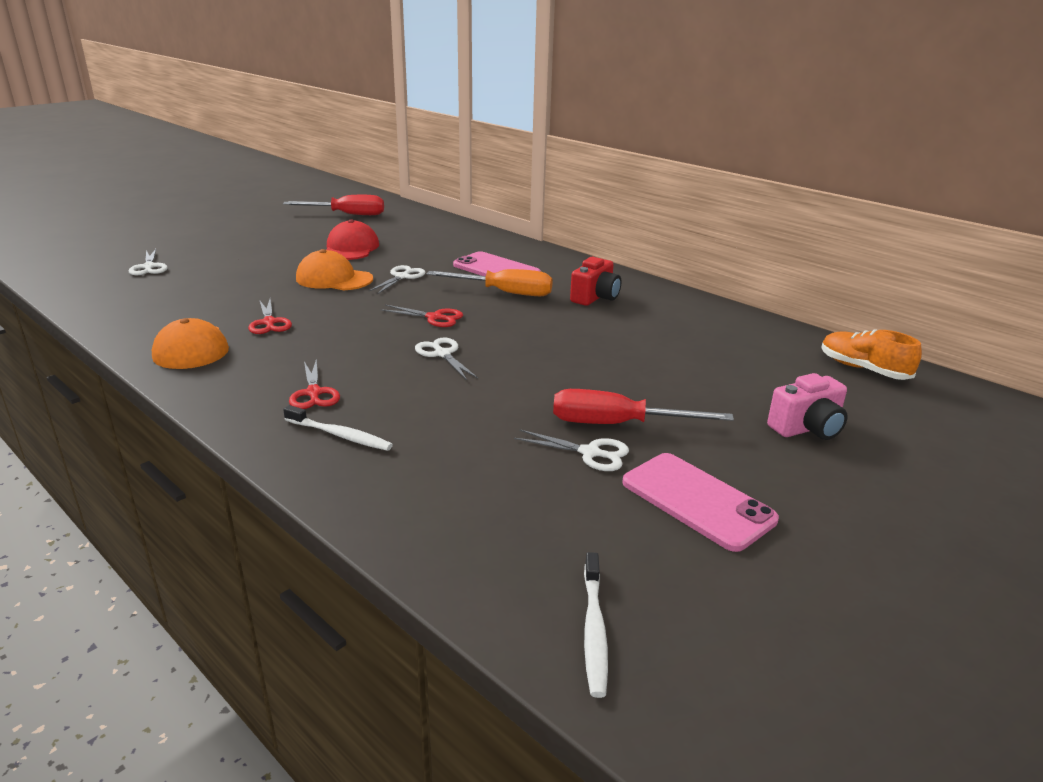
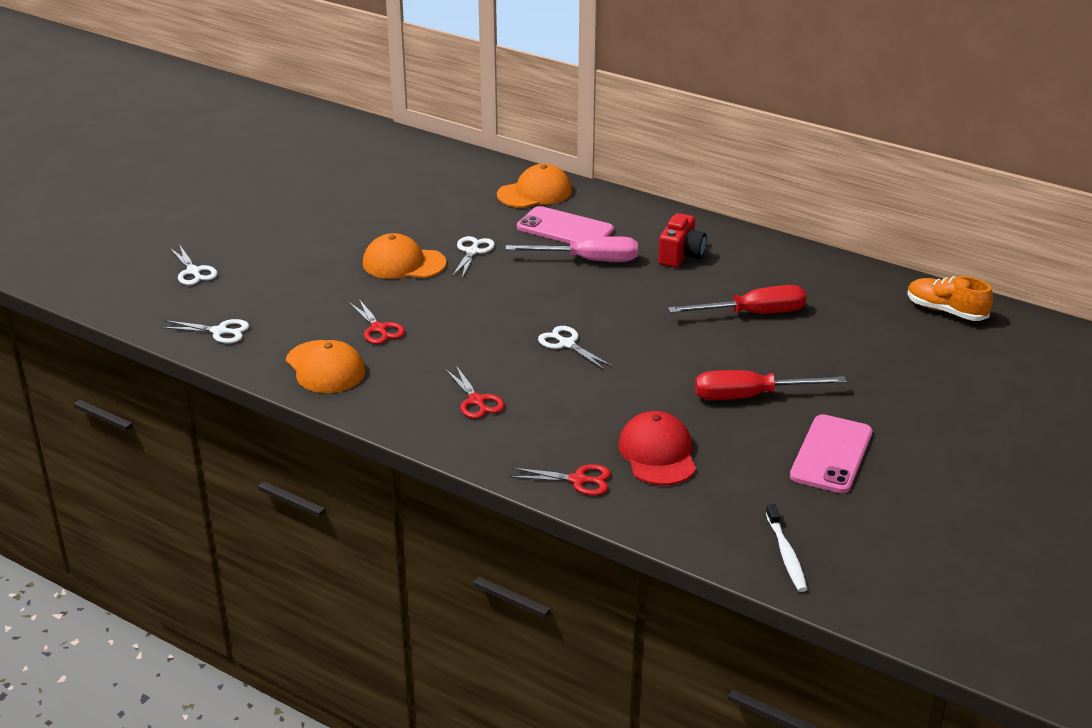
camera: 10 degrees left, 5 degrees up
red screwdriver [283,195,384,215] -> red screwdriver moved to [668,285,806,313]
white toothbrush [283,405,393,451] -> none
red cap [326,220,379,260] -> red cap moved to [618,411,696,485]
red scissors [380,305,463,327] -> red scissors moved to [509,464,611,496]
orange screwdriver [427,269,553,296] -> pink screwdriver [506,236,638,262]
white scissors [514,429,629,471] -> white scissors moved to [161,319,249,344]
pink phone [622,453,779,552] -> pink phone turned 75 degrees clockwise [790,414,872,493]
pink camera [767,373,848,440] -> none
none -> orange cap [497,164,572,208]

